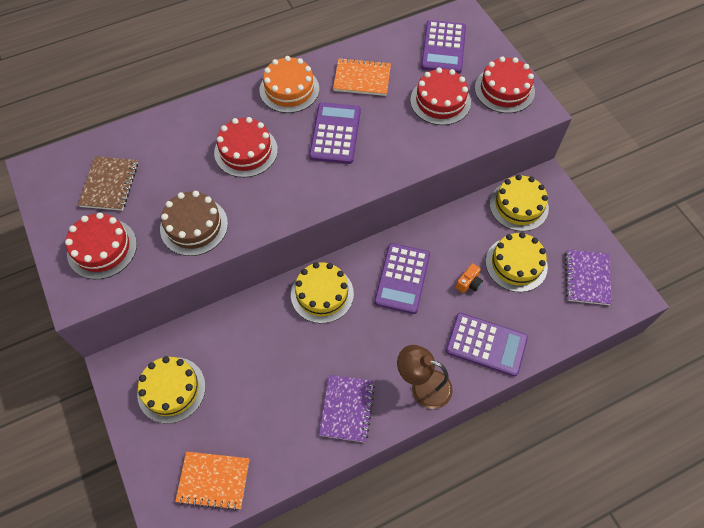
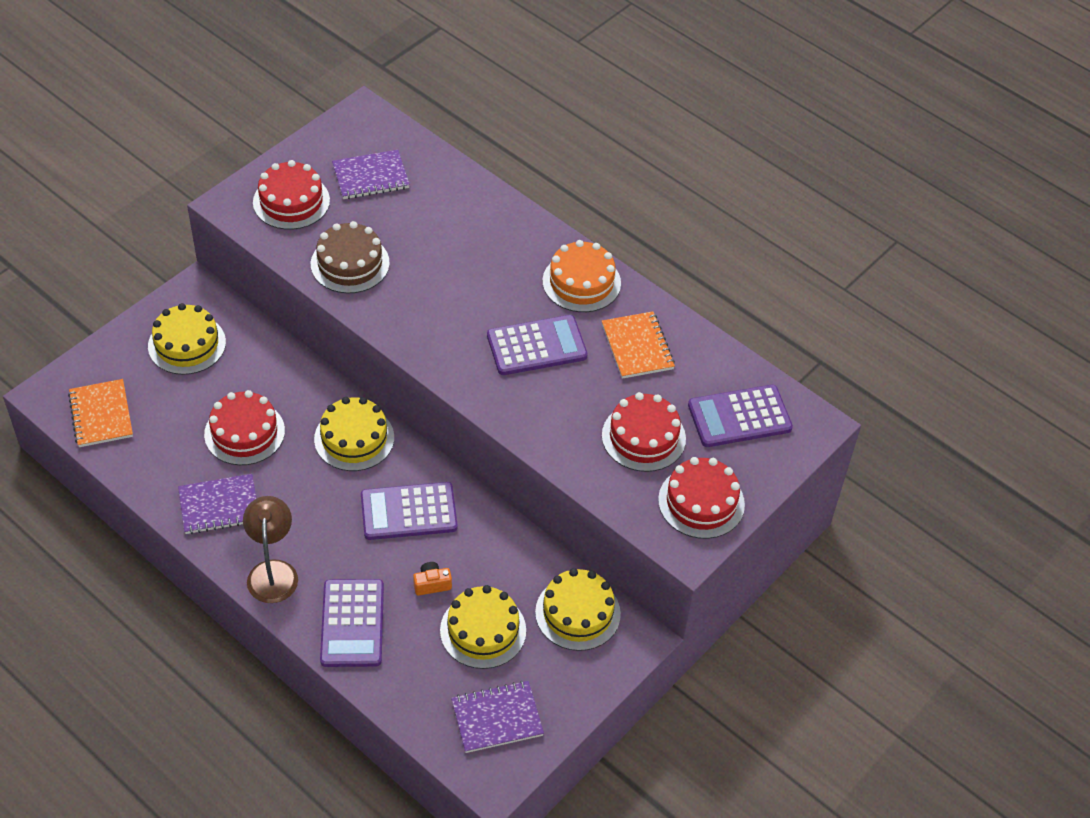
camera: 65 degrees right, 10 degrees down
brown notebook [78,156,138,211] -> purple notebook [332,150,410,199]
red cake [214,117,278,178] -> red cake moved to [204,390,285,465]
orange camera [456,263,483,293] -> orange camera turned 150 degrees clockwise [413,562,452,596]

